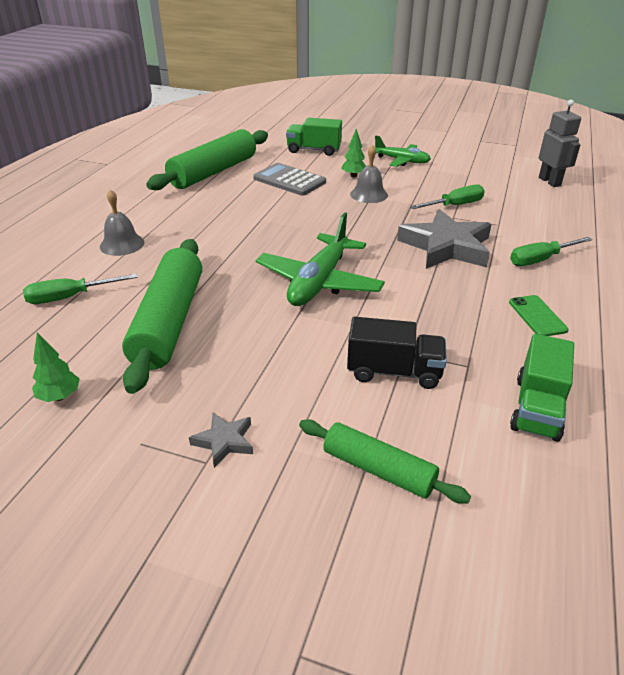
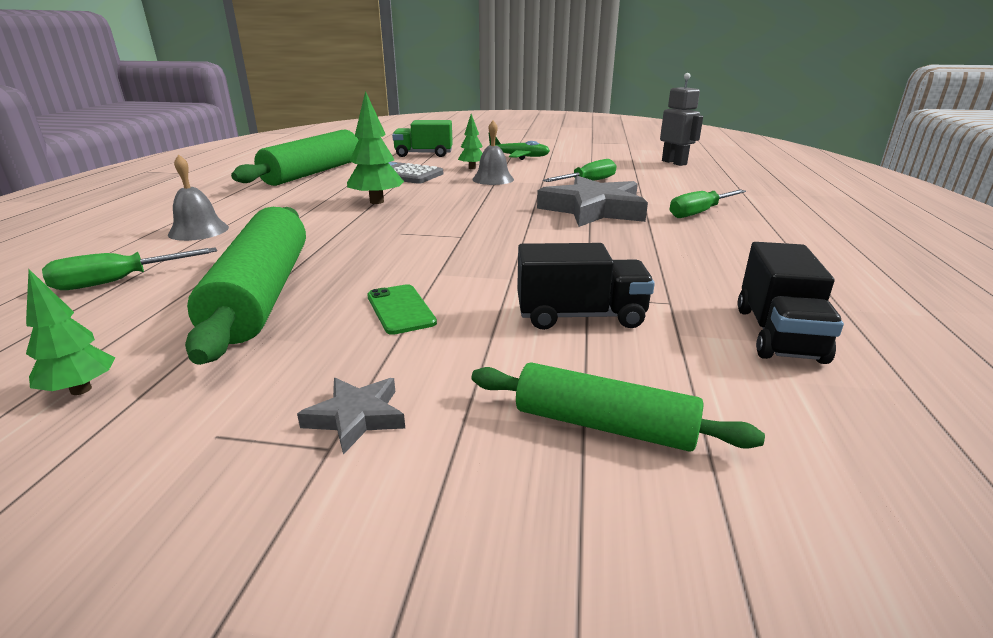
camera: 10 degrees left, 10 degrees down
green plane [256,212,385,306] -> none
green phone [509,295,569,336] -> green phone moved to [367,284,437,335]
green truck [510,334,574,442] -> black truck [738,242,844,364]
none -> green tree [347,91,404,204]

